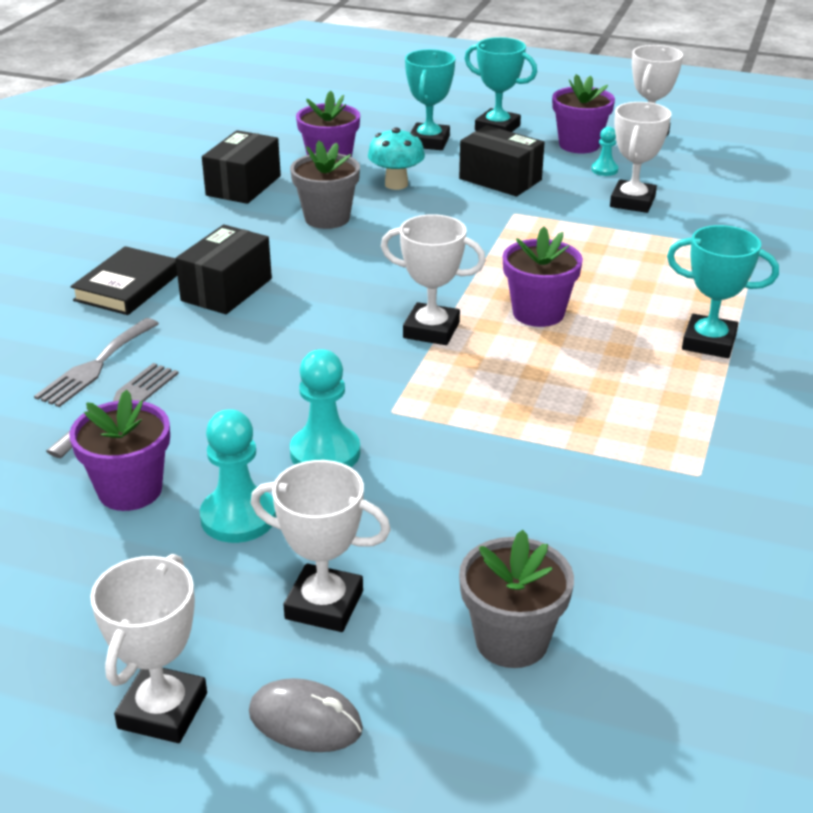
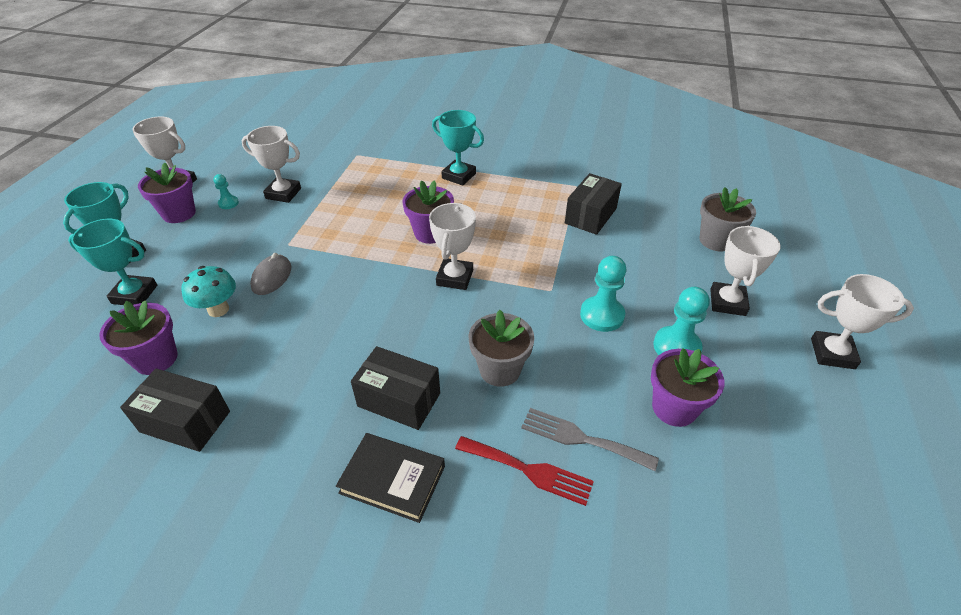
camera: 95 degrees left, 10 degrees up
grey fork [34,318,159,407] -> red fork [455,436,594,506]
grey mouse [249,678,363,752] -> grey mouse moved to [250,253,291,295]
grey flower pot [290,141,360,229] -> grey flower pot moved to [468,310,534,387]
black box [459,125,544,197] -> black box moved to [565,173,622,235]
turquoise trophy [667,225,779,358] -> turquoise trophy turned 75 degrees counterclockwise [432,110,484,186]

